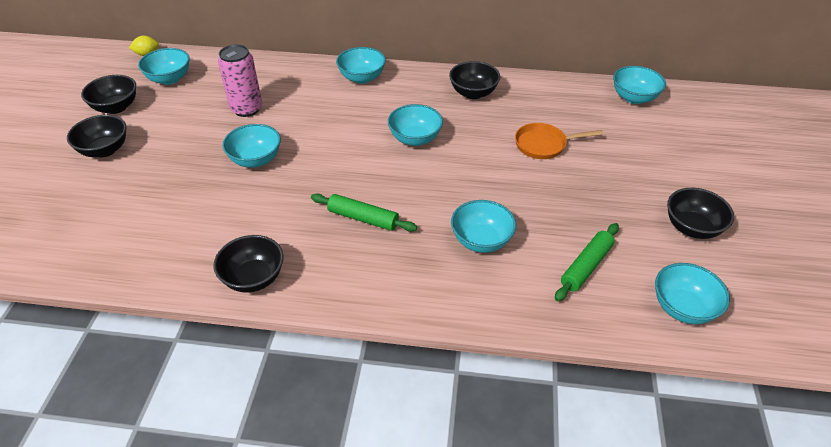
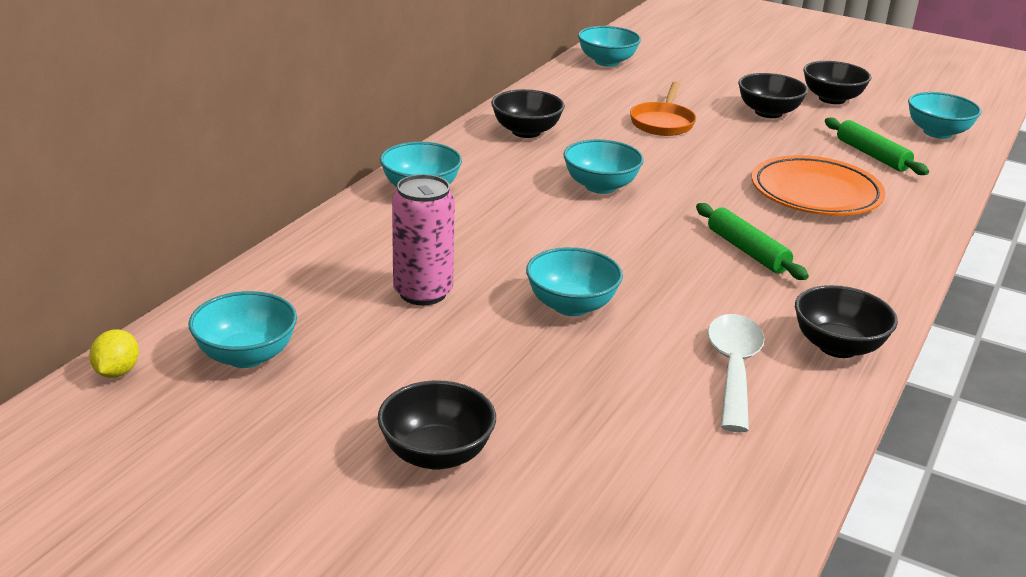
camera: 70 degrees left, 15 degrees down
black bowl [81,75,136,114] -> black bowl moved to [738,73,808,118]
green rolling pin [311,193,417,232] -> green rolling pin turned 75 degrees counterclockwise [696,203,809,280]
turquoise bowl [451,200,516,253] -> orange plate [752,155,885,216]
none -> white spoon [708,314,764,432]

